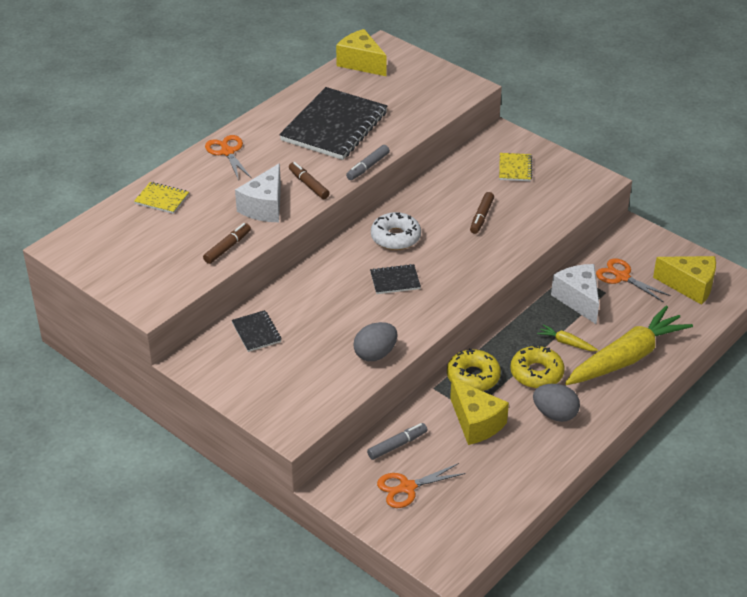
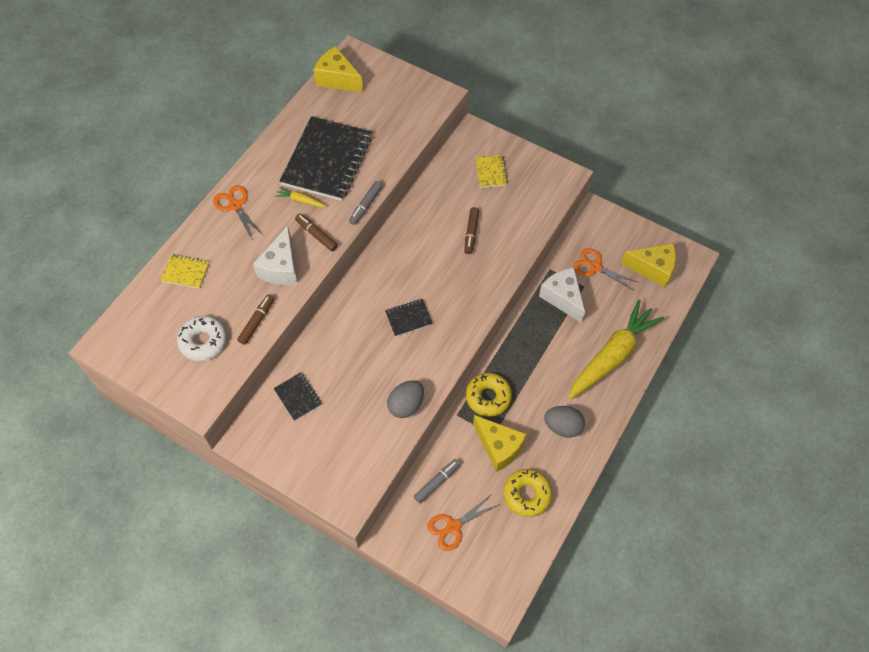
camera: 10 degrees left, 20 degrees up
white donut [371,212,421,250] -> white donut moved to [177,316,227,361]
yellow donut [510,345,565,388] -> yellow donut moved to [503,469,552,517]
yellow carrot [537,324,598,351] -> yellow carrot moved to [274,187,327,208]

